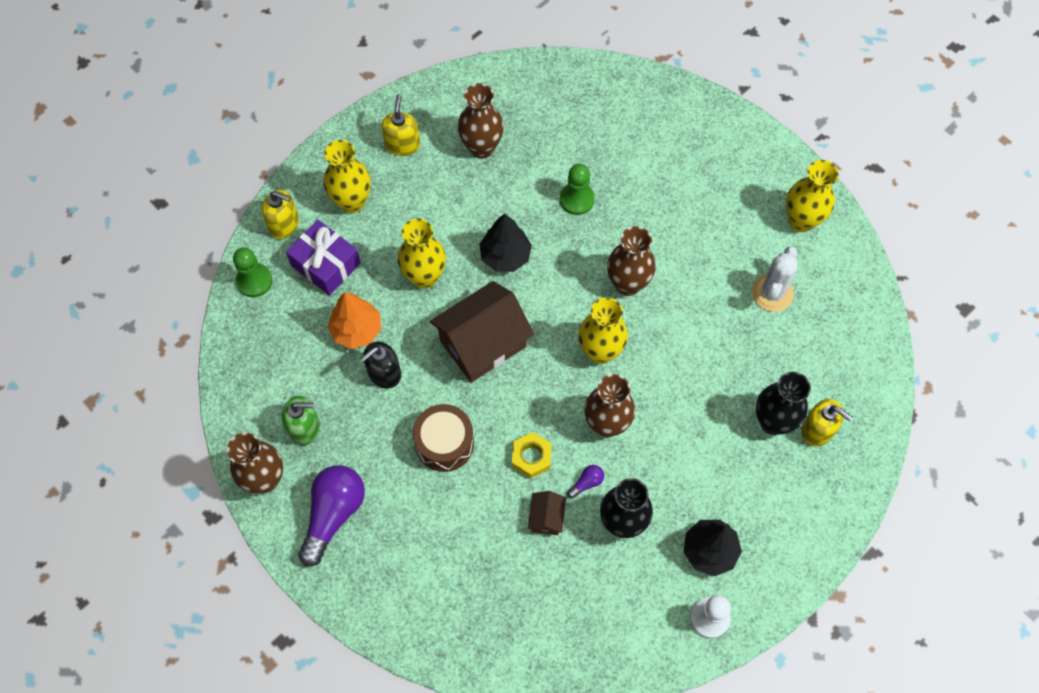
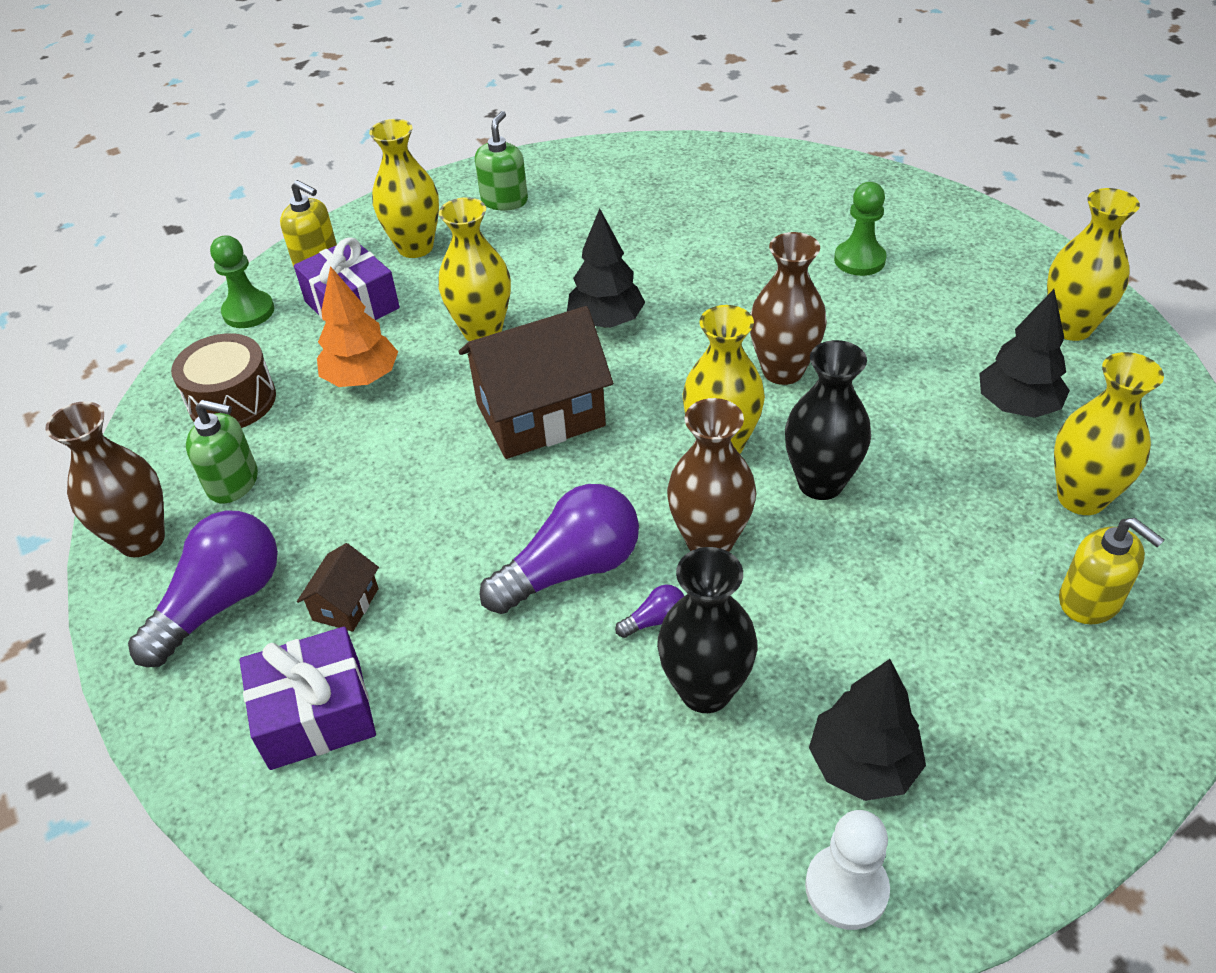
camera: 15 degrees right, 20 degrees down
black soap dispenser [360,342,401,389] -> none
yellow soap dispenser [381,94,420,156] -> green soap dispenser [475,111,528,211]
brown drum [413,404,474,472] -> brown drum moved to [171,333,276,428]
brown vase [458,83,504,158] -> none
yellow nut [512,432,552,479] -> purple light bulb [479,484,639,614]
brown house [528,491,566,535] -> brown house moved to [297,543,379,632]
green pawn [560,164,595,215] -> green pawn moved to [834,182,887,276]
white cactus [752,247,798,312] -> black tree [979,289,1070,418]
black vase [756,372,811,435] -> black vase moved to [785,340,871,500]
none -> purple gift [240,626,376,770]
none -> yellow vase [1054,352,1164,515]

